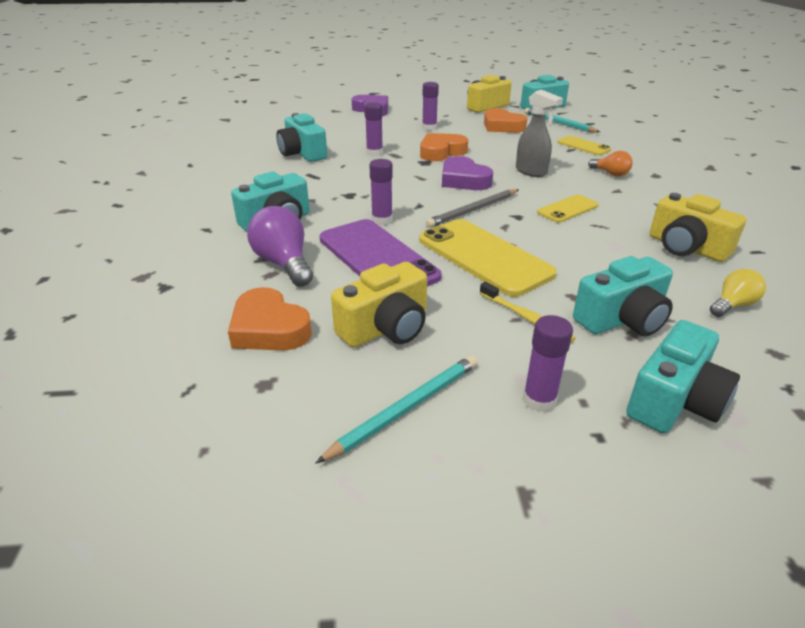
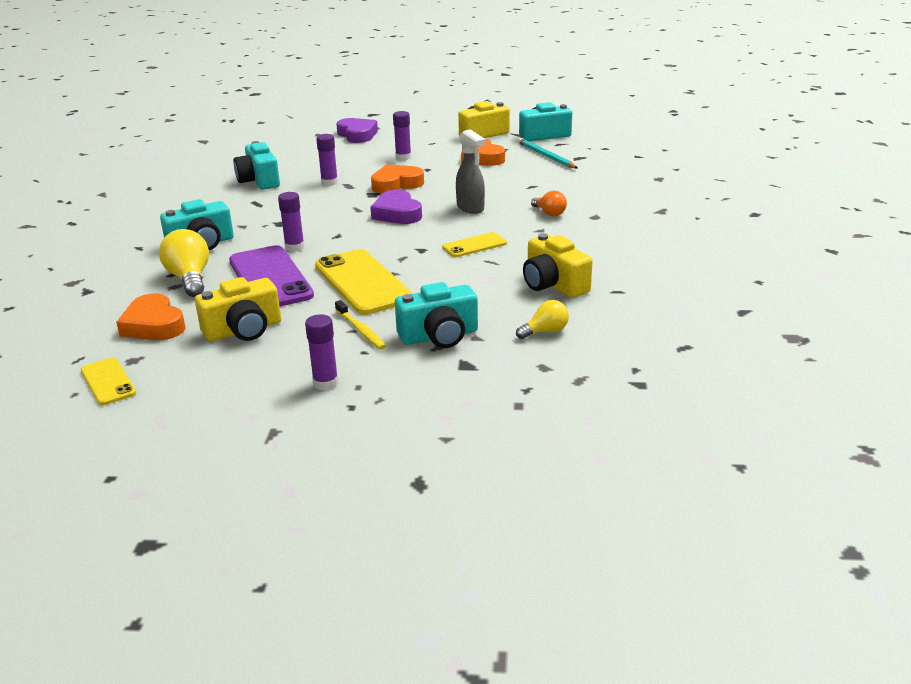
camera: 10 degrees right, 5 degrees down
purple light bulb [247,206,313,287] -> yellow light bulb [159,229,209,297]
turquoise pencil [316,355,478,463] -> none
grey pencil [426,189,519,228] -> none
yellow phone [557,136,611,155] -> yellow phone moved to [81,358,136,405]
turquoise camera [626,320,740,433] -> none

